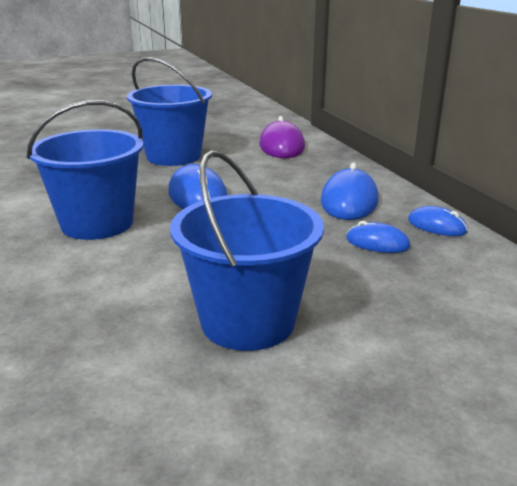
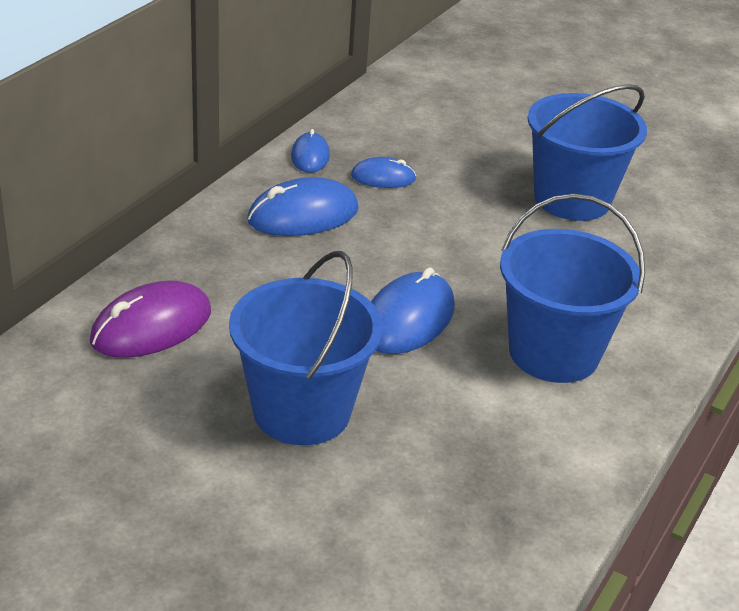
camera: 130 degrees left, 10 degrees up
blue mouse [346,221,410,253] -> blue mouse turned 75 degrees counterclockwise [351,157,416,188]

